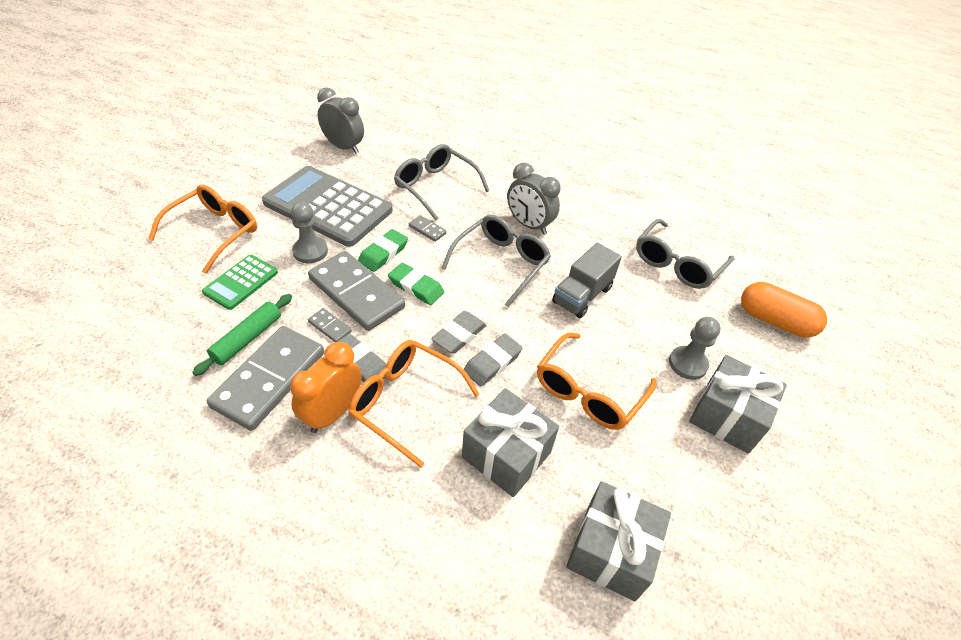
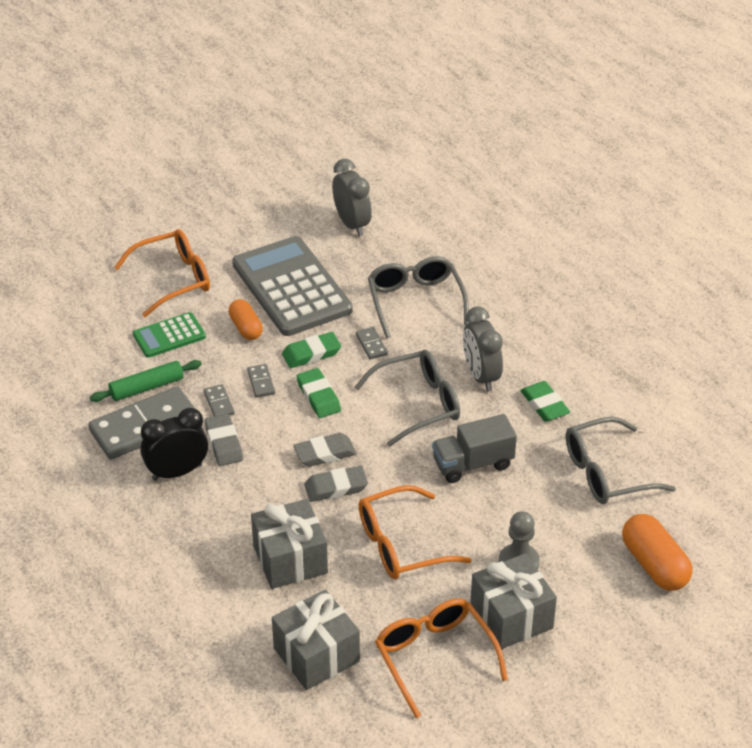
camera: 35 degrees right, 5 degrees down
orange clock [290,342,362,433] -> black clock [141,408,208,481]
grey pawn [291,202,328,263] -> orange capsule [228,299,263,340]
grey domino [308,251,405,331] -> grey domino [247,364,275,398], size x0.41
orange glasses [348,340,480,468] -> orange glasses moved to [375,599,508,718]
none -> green eraser [520,381,570,422]

